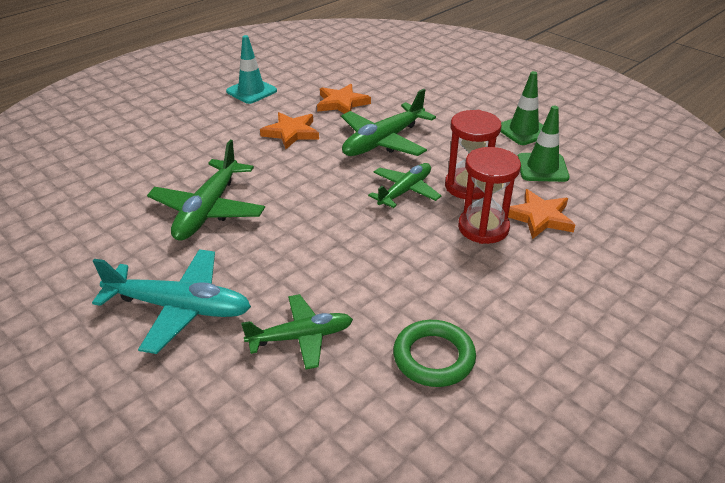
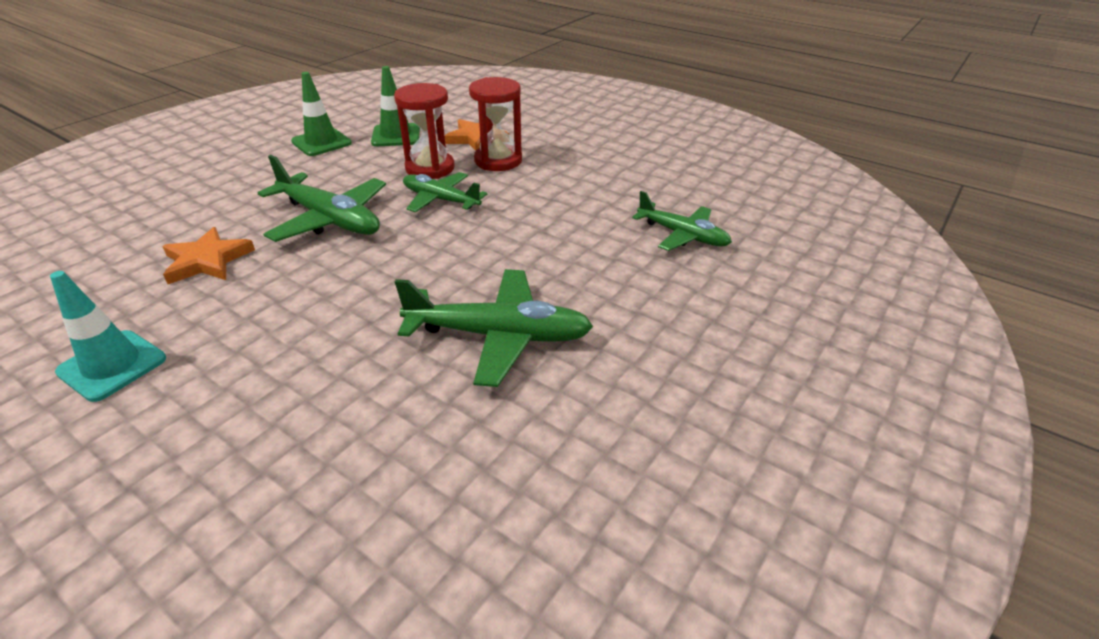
camera: 100 degrees left, 0 degrees up
turquoise plane [92,249,251,354] -> none
green plane [241,294,353,370] -> green plane turned 150 degrees clockwise [632,191,732,251]
orange star [260,112,319,149] -> none
green ring [393,320,476,387] -> none

